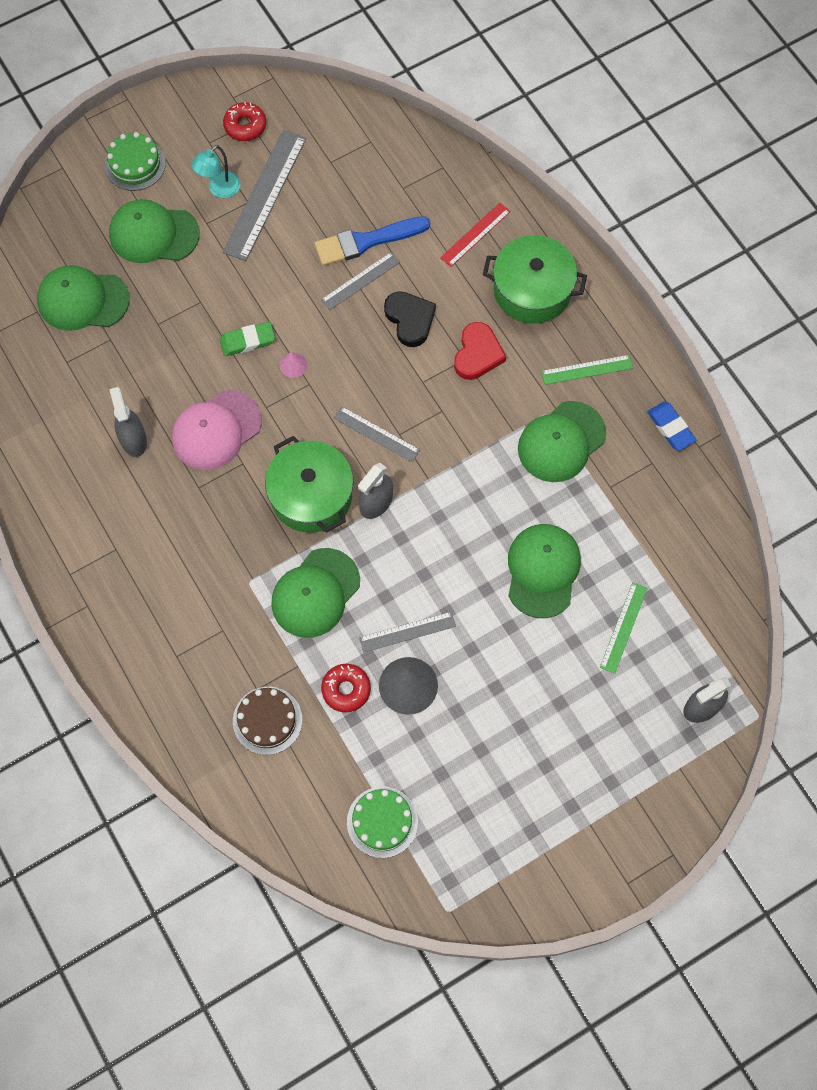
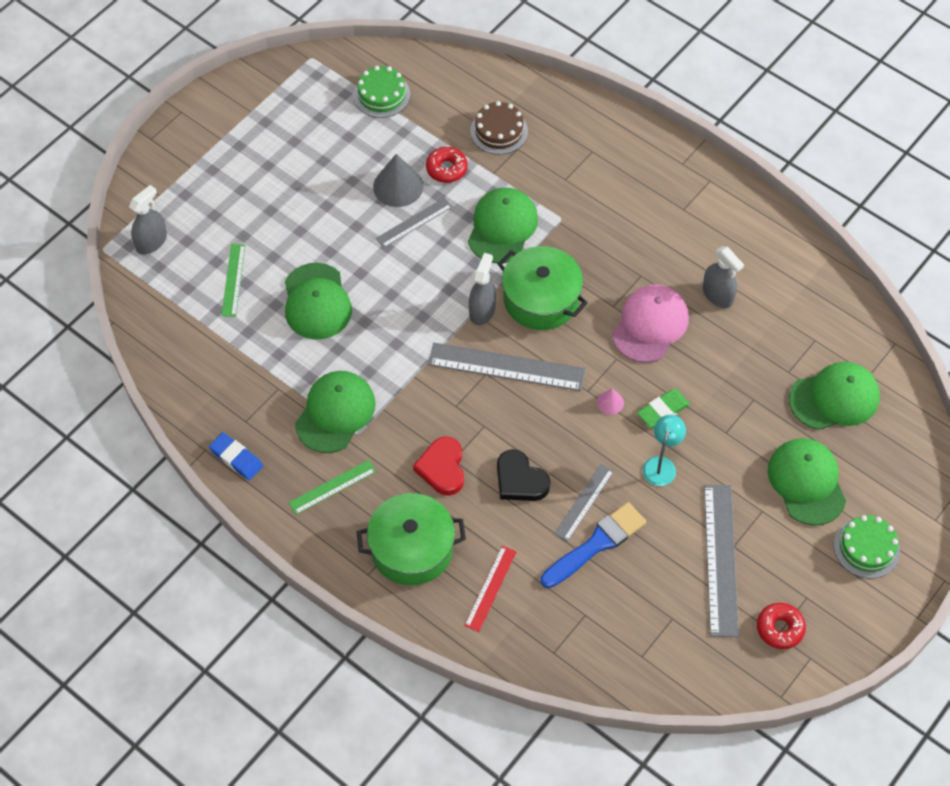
camera: 160 degrees right, 10 degrees down
green cap [109,199,200,263] -> green cap turned 90 degrees counterclockwise [768,438,846,526]
turquoise lamp [191,145,241,198] -> turquoise lamp moved to [643,415,686,486]
grey ruler [334,406,420,462] -> grey ruler [428,343,586,391], size x1.76

